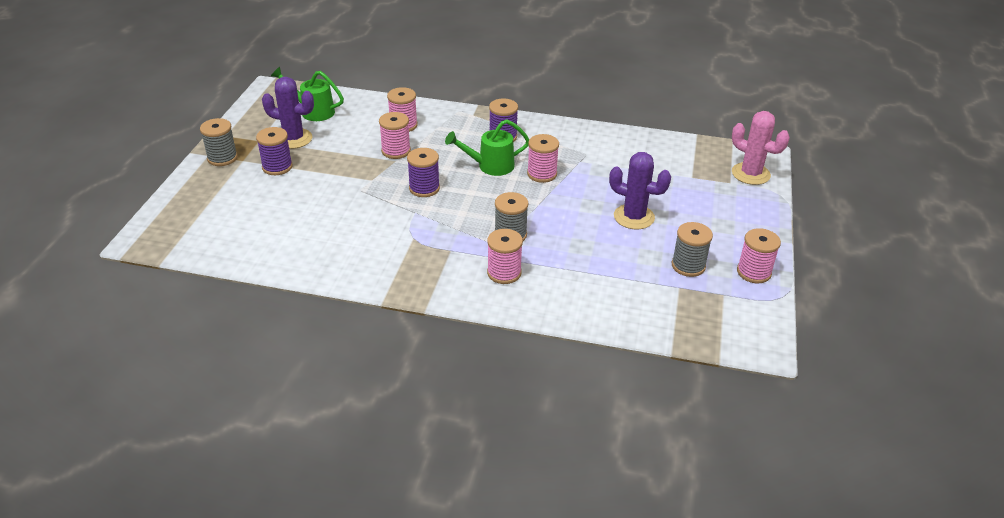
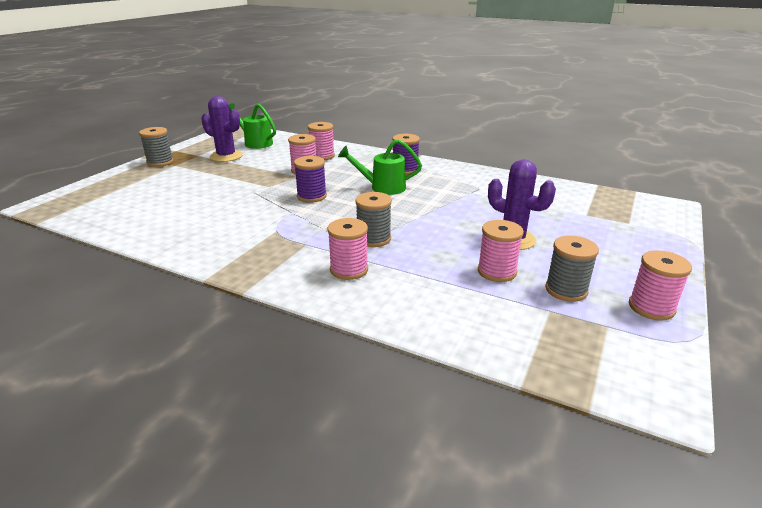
camera: 15 degrees right, 10 degrees down
purple spool [256,127,293,175] -> none
pink spool [527,134,559,183] -> pink spool moved to [478,220,524,282]
pink cactus [732,111,790,185] -> none

